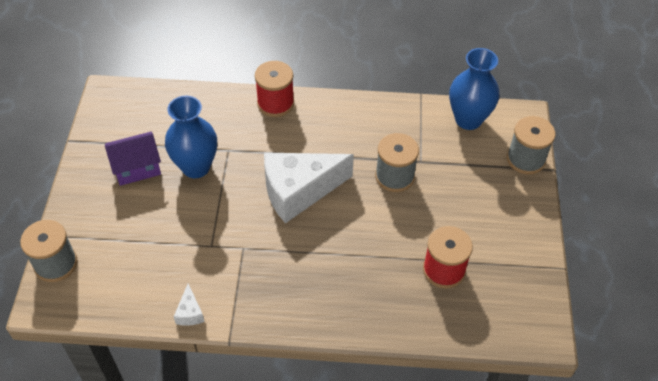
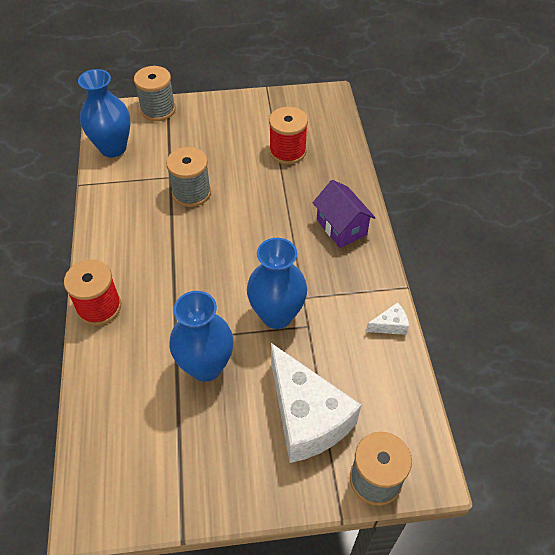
camera: 100 degrees left, 0 degrees up
purple house [105,132,161,186] -> purple house moved to [313,180,376,248]
white cheese [264,152,354,223] -> white cheese moved to [271,343,361,463]
none -> blue vase [247,238,307,329]

